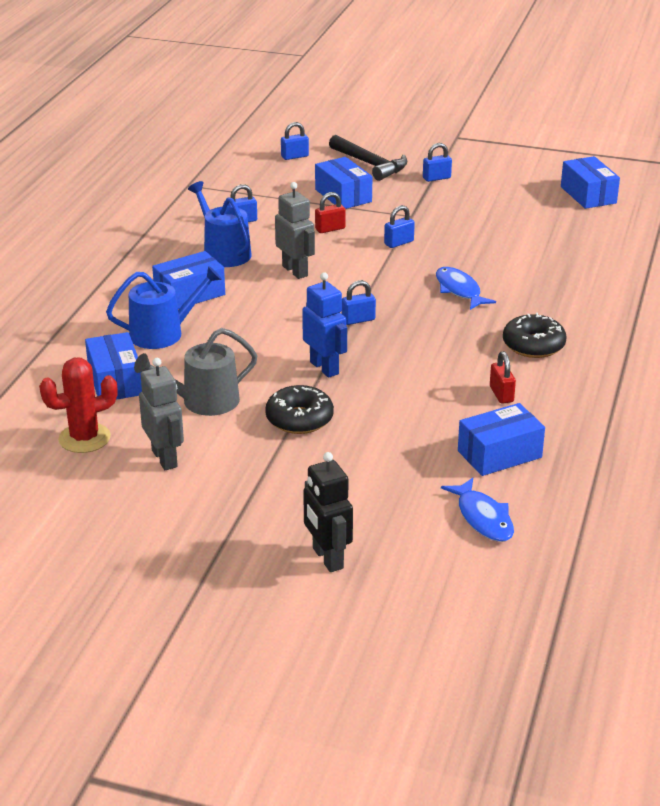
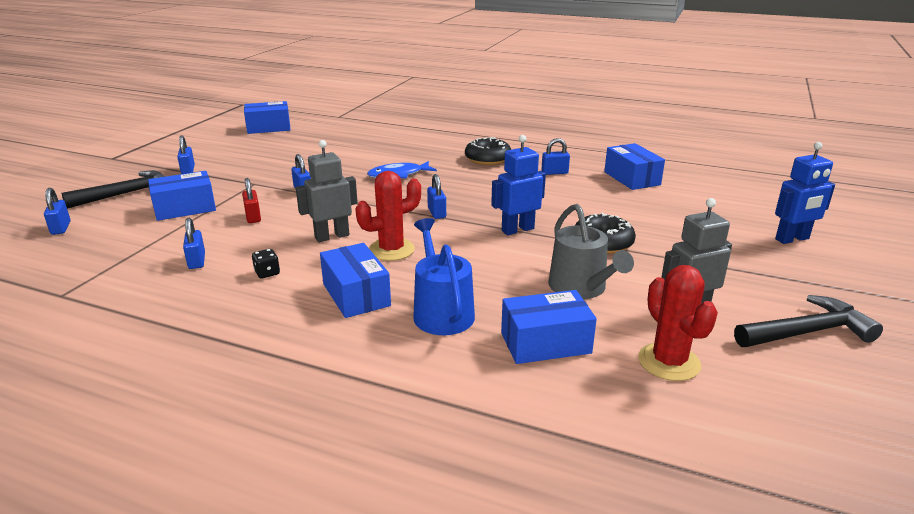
camera: 85 degrees left, 5 degrees down
blue watering can [188,181,251,267] -> black dice [252,249,280,278]
black robot [303,452,353,572] -> blue robot [775,142,835,244]
blue fish [441,478,514,542] -> none
red padlock [490,351,516,404] -> blue padlock [541,138,570,175]
none -> red cactus [355,171,421,261]
none -> black hammer [734,295,883,347]

